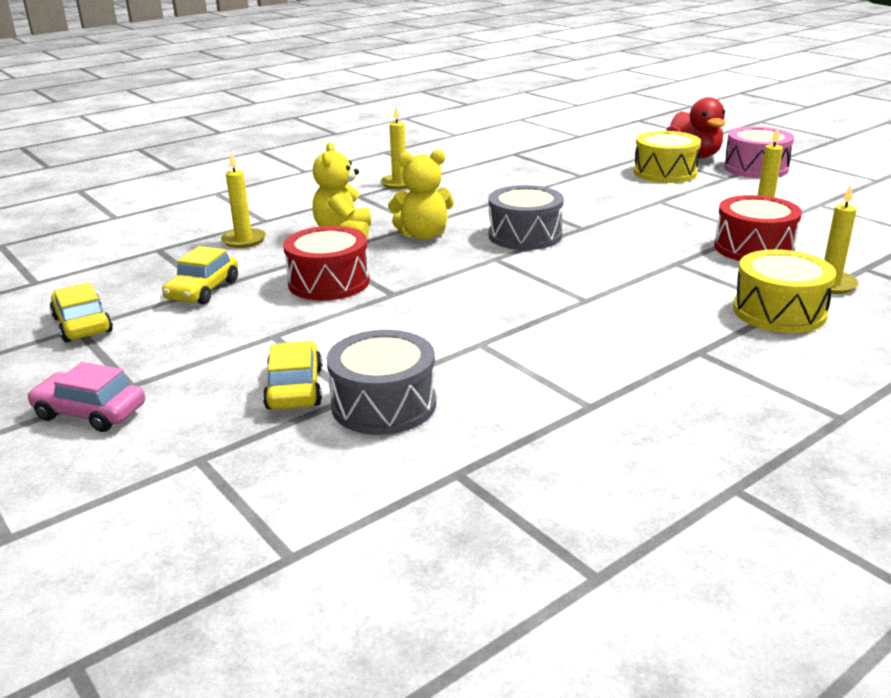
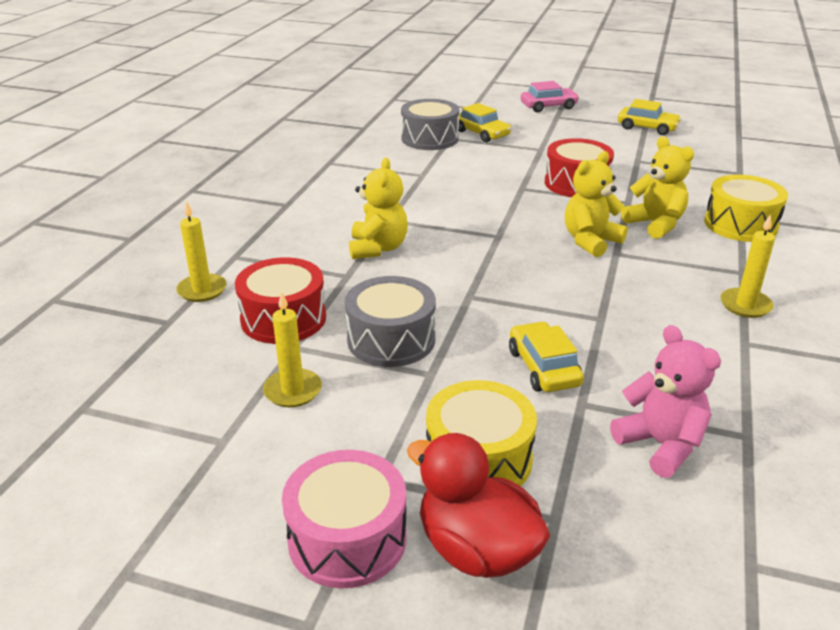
camera: 145 degrees right, 5 degrees up
yellow car [162,246,238,304] -> yellow car moved to [509,321,584,392]
yellow candle [221,152,266,248] -> none
grey drum [489,185,564,250] -> grey drum moved to [345,276,436,367]
yellow drum [733,249,836,333] -> yellow drum moved to [704,175,788,242]
none -> yellow teddy bear [349,158,408,259]
none -> pink teddy bear [610,325,721,478]

